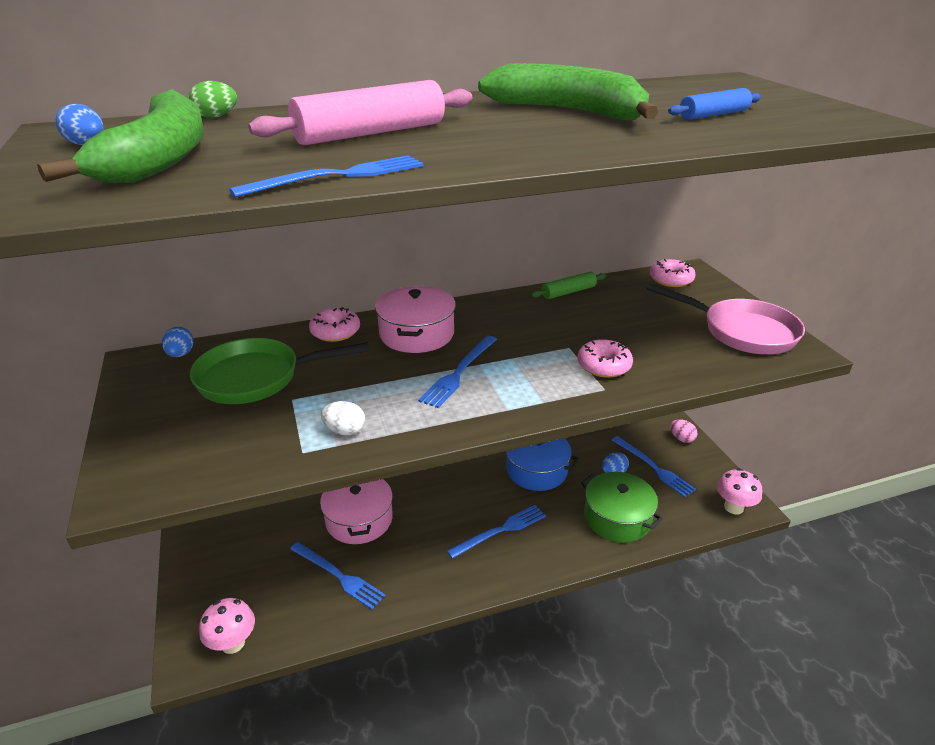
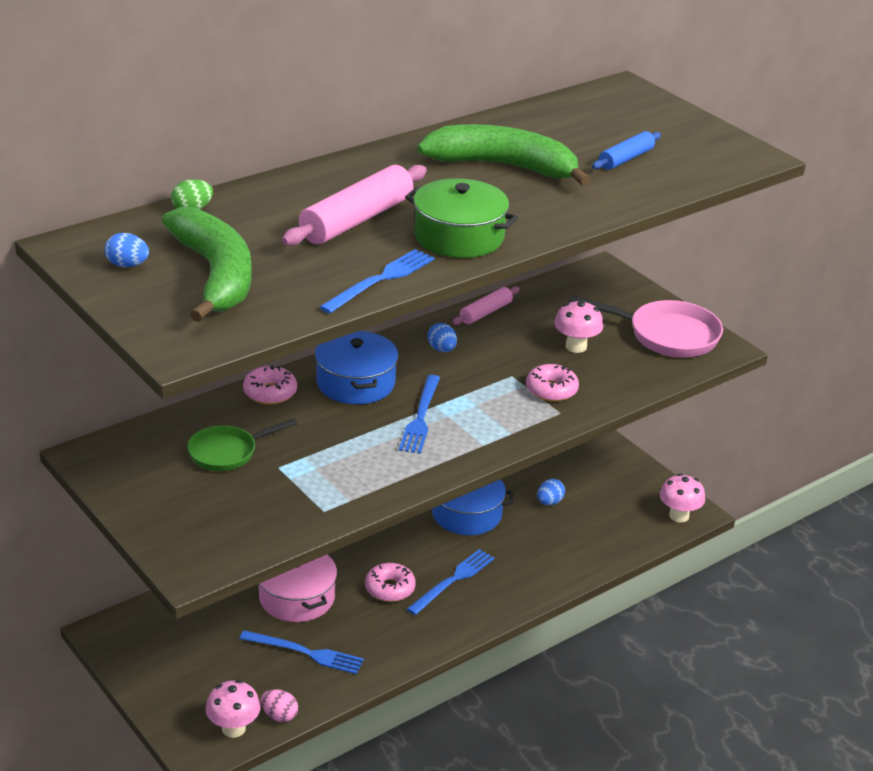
camera: 20 degrees left, 0 degrees up
blue egg [162,327,194,357] -> blue egg moved to [428,323,457,352]
green pan [190,338,369,404] -> green pan [187,418,298,471], size x0.65
white egg [321,401,365,435] -> none
pink pot [375,286,456,353] -> blue pot [315,331,399,404]
green rolling pin [531,272,606,299] -> pink rolling pin [452,287,520,325]
green pot [581,472,663,543] -> green pot moved to [405,178,518,258]
blue fork [612,436,696,497] -> none
pink donut [650,259,696,287] -> pink donut moved to [365,563,416,602]
pink egg [670,419,697,443] -> pink egg moved to [261,689,298,722]
none -> pink mushroom [554,300,603,353]

